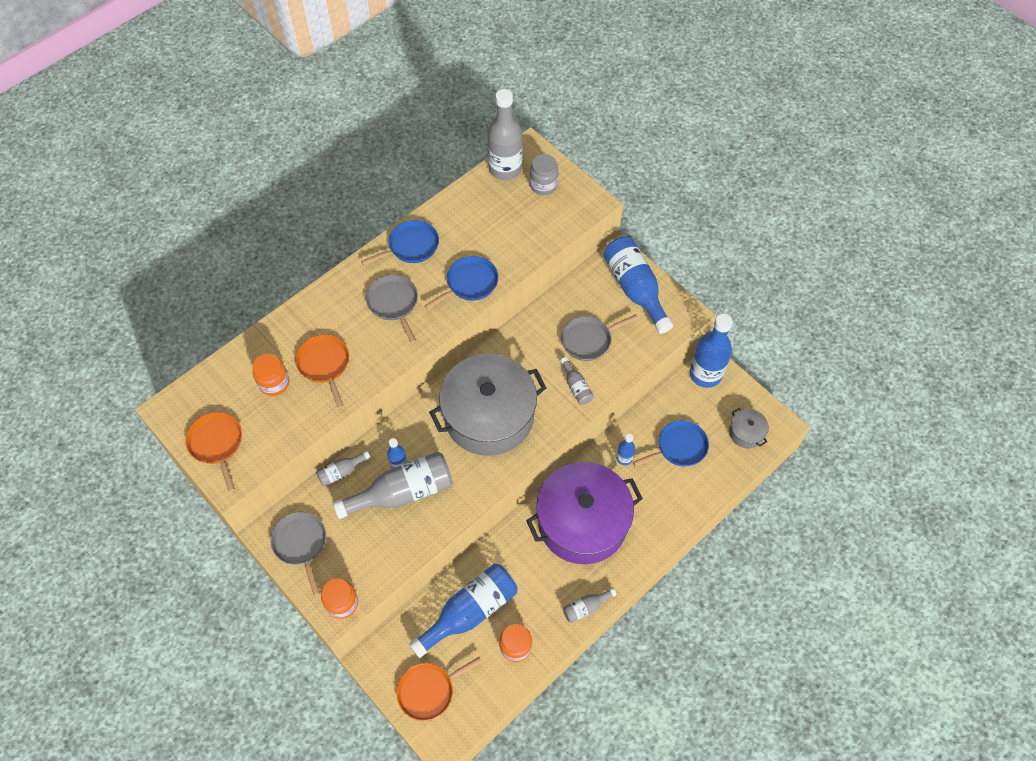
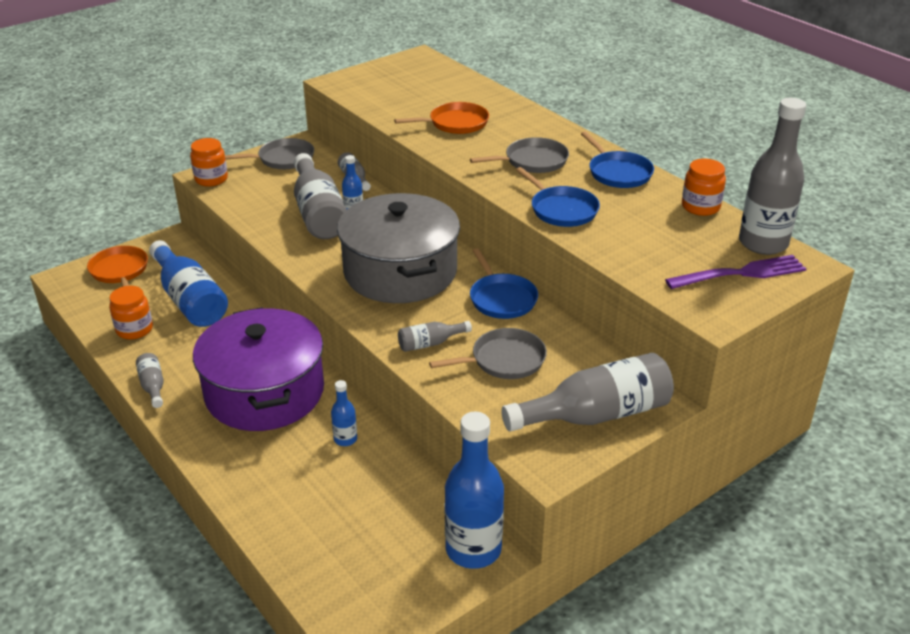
camera: 95 degrees right, 25 degrees down
orange pan [186,412,242,492] -> none
orange jar [252,354,289,396] -> orange jar moved to [682,159,726,216]
grey jar [530,154,558,195] -> purple fork [665,255,807,289]
grey pan [561,314,638,361] -> grey pan turned 90 degrees clockwise [429,328,547,379]
blue bottle [603,237,673,334] -> grey bottle [501,353,674,432]
blue pan [633,420,709,467] -> blue pan moved to [470,248,538,319]
grey pot [729,408,769,448] -> none

